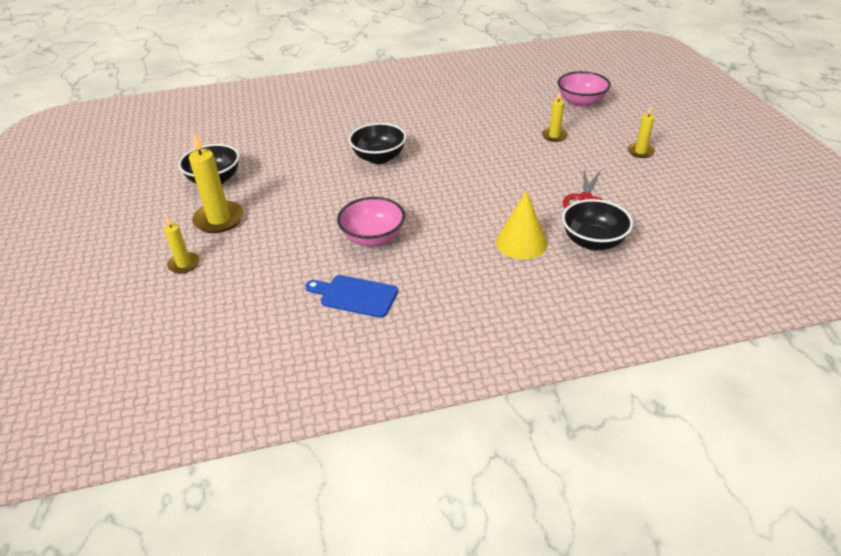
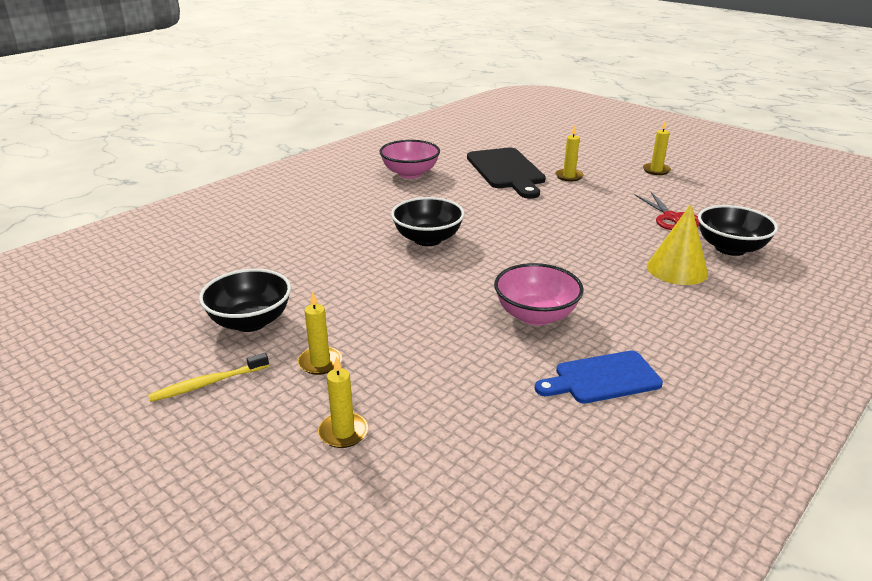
camera: 35 degrees left, 10 degrees down
yellow candle [189,133,244,233] -> yellow candle [298,292,342,375], size x0.57
pink bowl [557,71,611,108] -> pink bowl moved to [379,140,440,179]
none -> yellow toothbrush [148,353,269,402]
none -> black cutting board [467,148,546,199]

